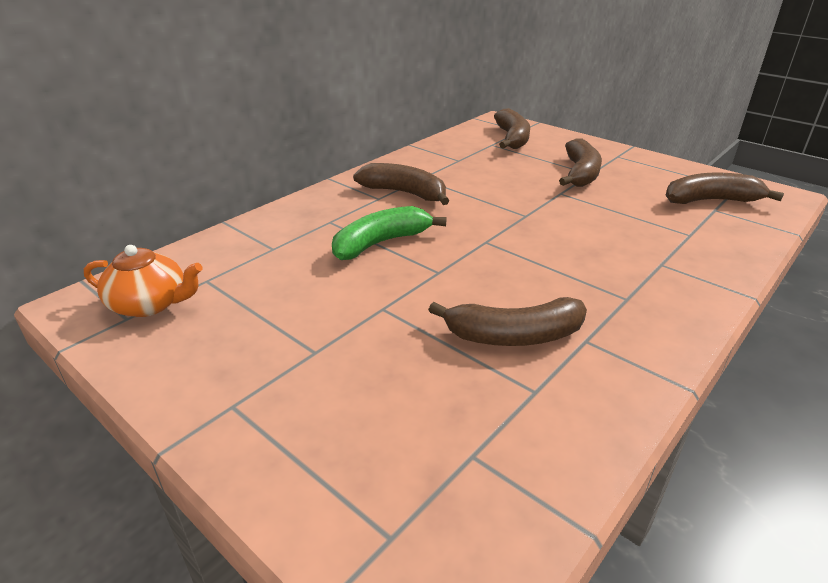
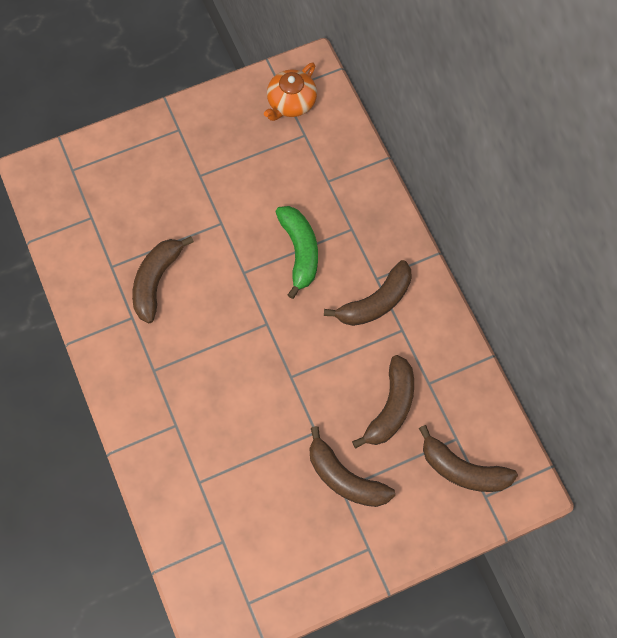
camera: 115 degrees right, 35 degrees up
brown banana [666,173,784,204] -> brown banana moved to [352,355,414,449]

